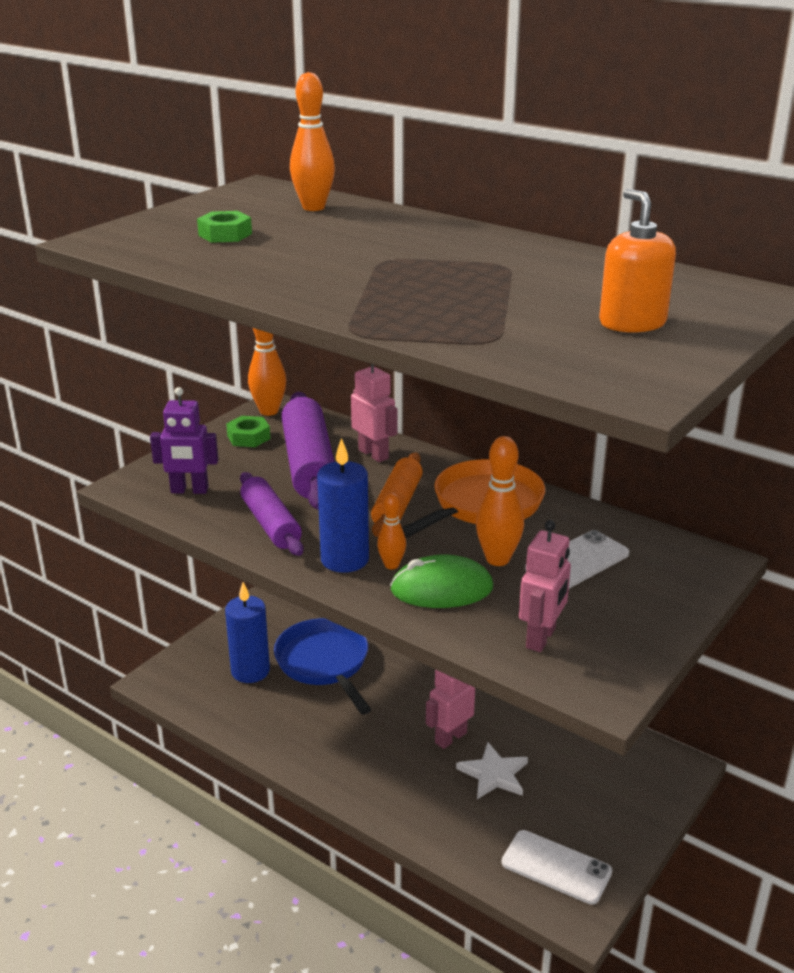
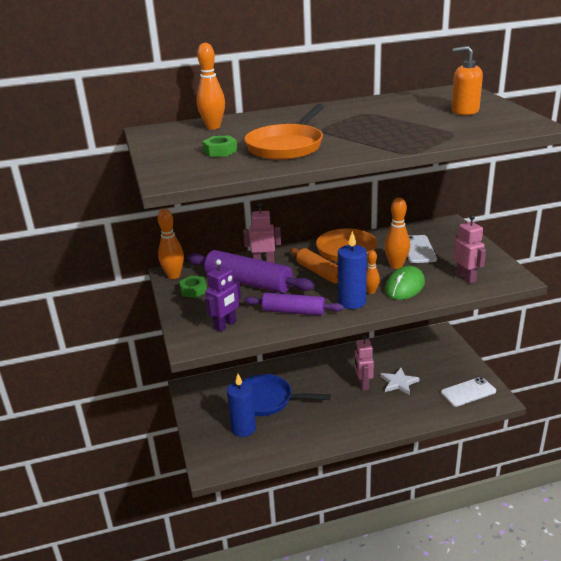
camera: 50 degrees left, 0 degrees up
none -> orange pan [244,104,324,160]

